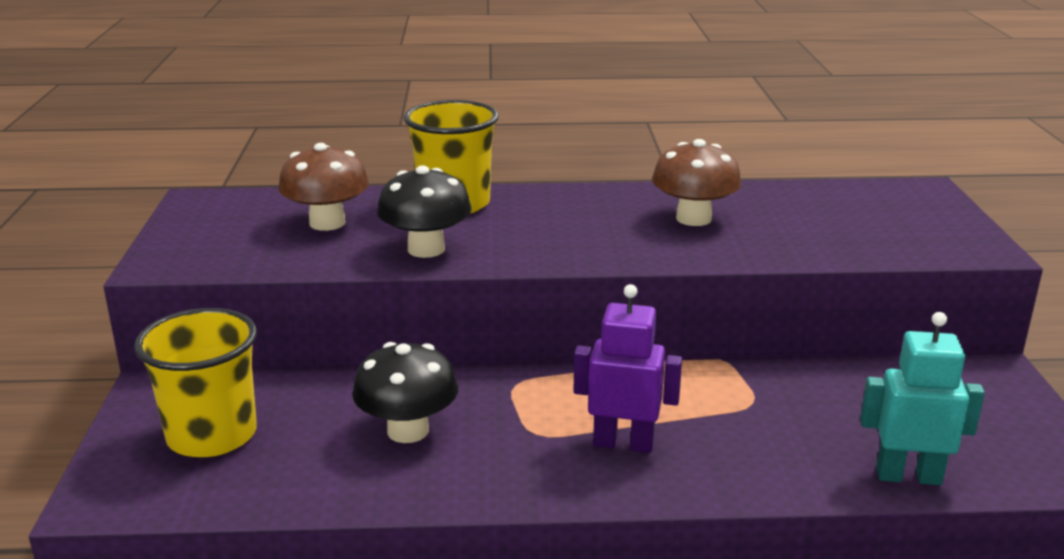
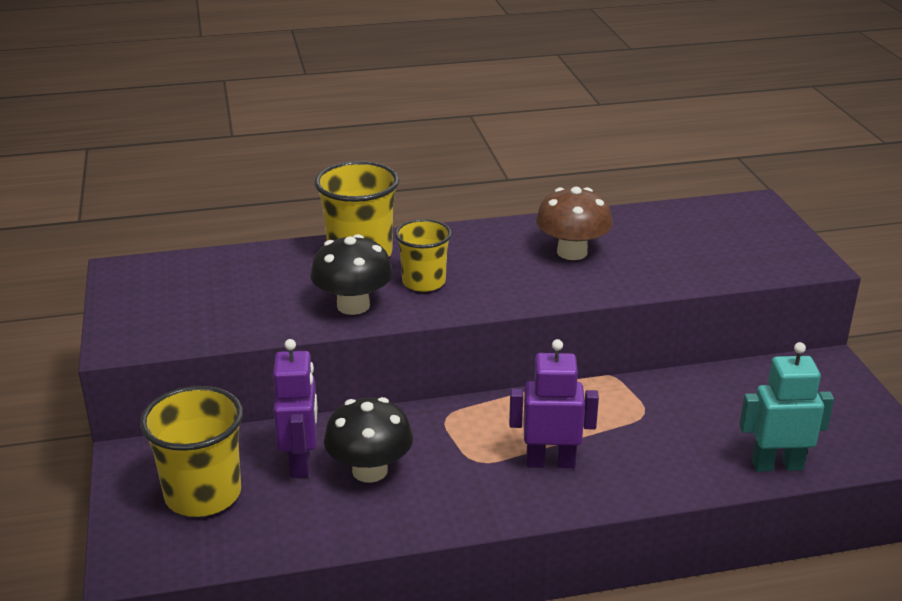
camera: 10 degrees left, 5 degrees up
brown mushroom [278,143,369,231] -> none
none -> purple robot [273,339,318,478]
none -> yellow cup [395,219,452,292]

